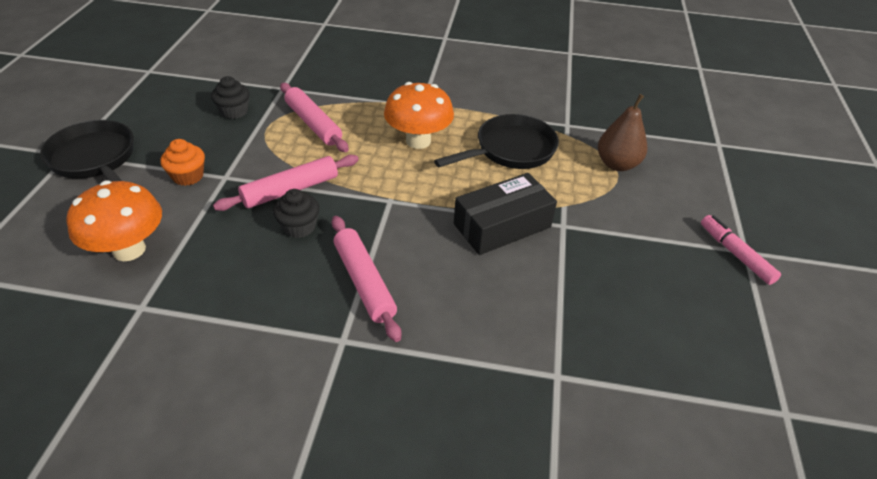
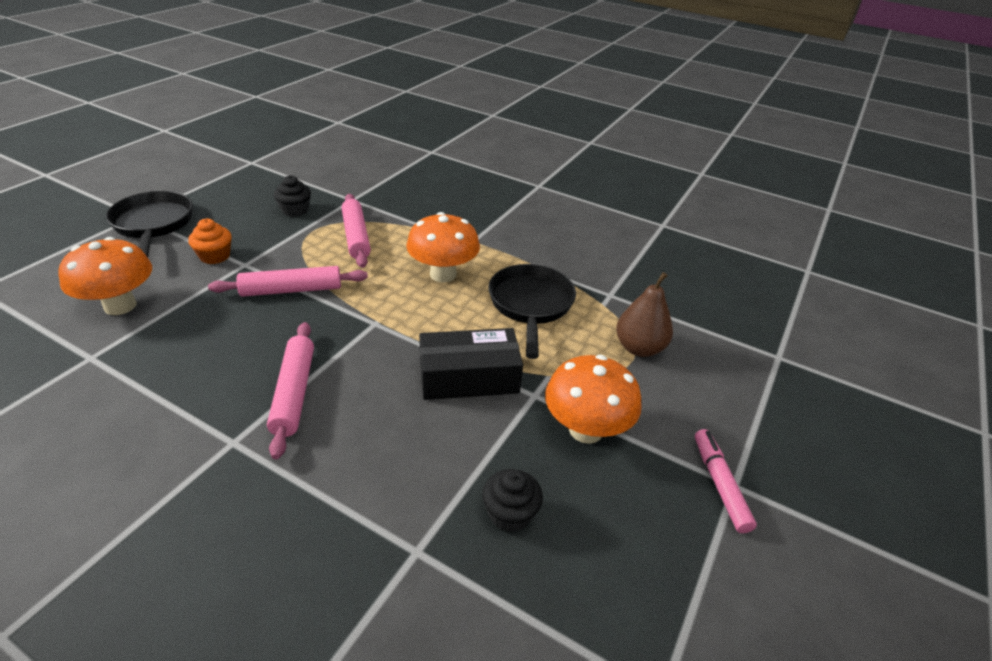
camera: 20 degrees right, 5 degrees down
black cupcake [273,189,319,238] -> black cupcake moved to [482,469,543,532]
black pan [434,114,559,169] -> black pan turned 75 degrees counterclockwise [488,264,576,359]
none -> orange mushroom [545,355,642,444]

